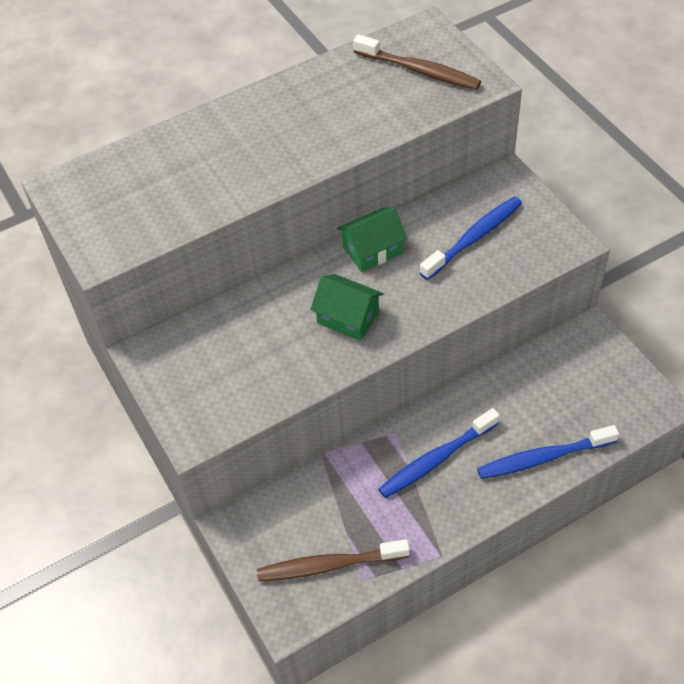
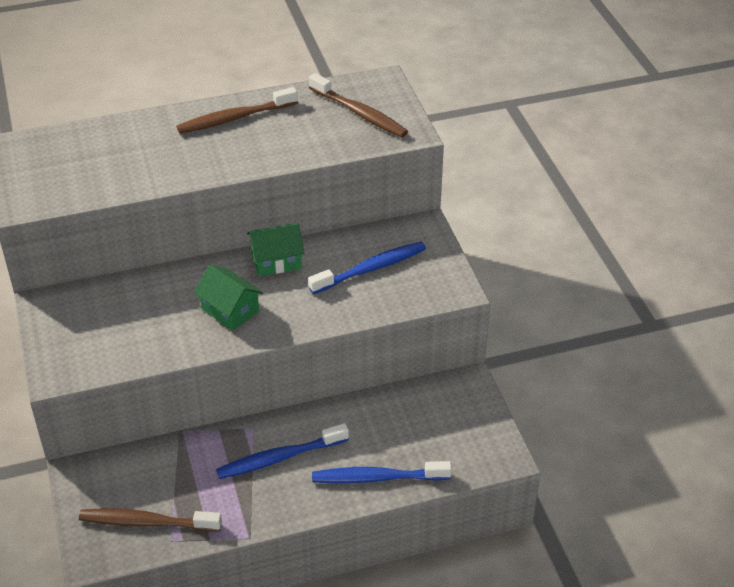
camera: 10 degrees right, 10 degrees down
none -> brown toothbrush [176,87,298,134]

